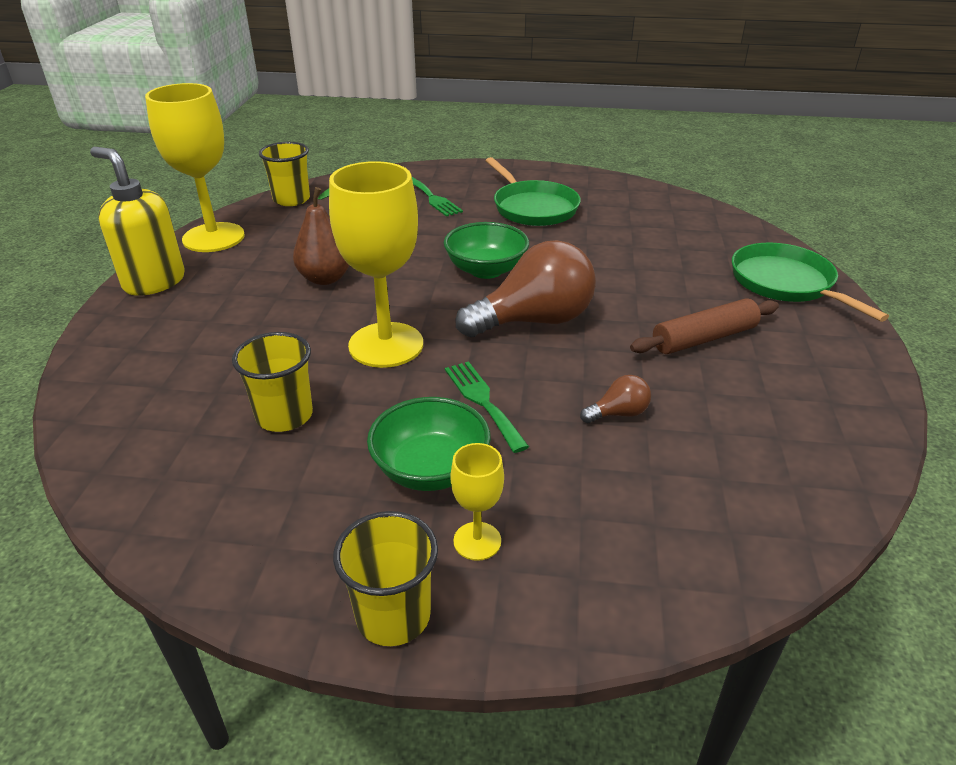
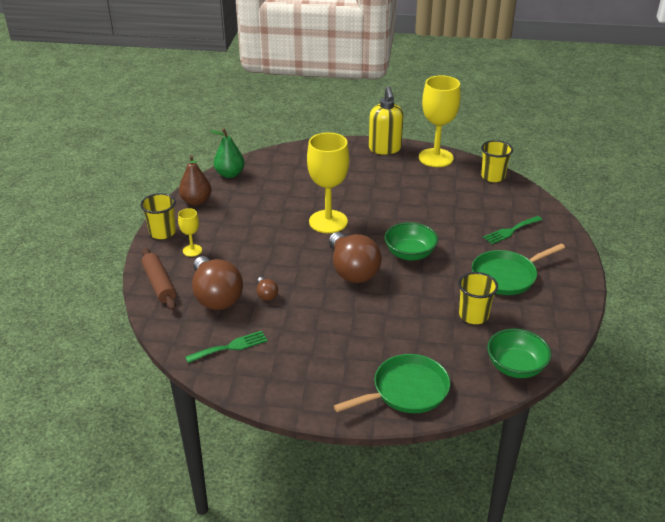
camera: 90 degrees right, 0 degrees up
yellow soap dispenser [90,147,185,296] -> yellow soap dispenser turned 135 degrees clockwise [369,86,403,155]
yellow cup [232,332,313,432] -> yellow cup moved to [458,272,498,324]
brown pear [293,187,349,285] -> brown pear moved to [179,155,211,206]
green bowl [367,397,491,491] -> green bowl moved to [487,329,551,378]
green fork [445,361,529,453] -> green fork moved to [185,331,268,363]
brown rolling pin [630,298,779,354] -> brown rolling pin moved to [141,247,176,310]
none -> brown light bulb [192,256,243,310]
none -> green pear [210,128,245,178]

